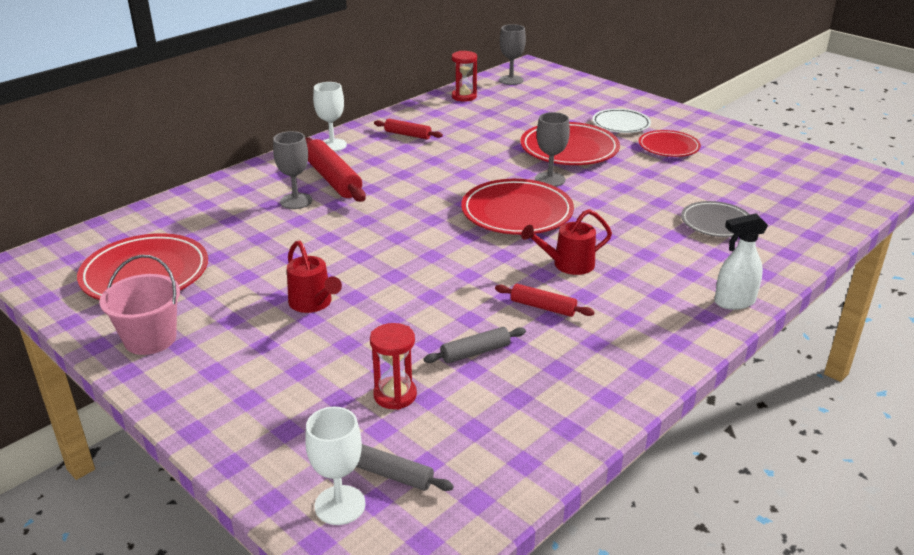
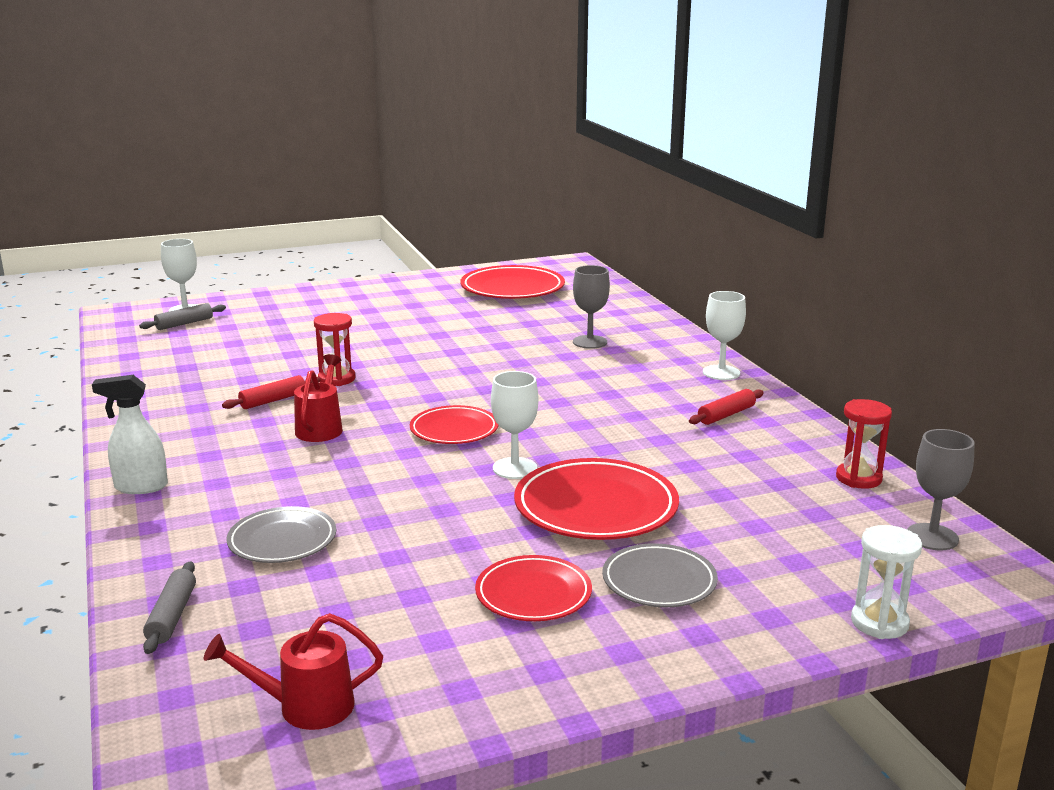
camera: 115 degrees right, 10 degrees down
pink bucket [99,255,180,355] -> none
red watering can [287,240,342,313] -> red watering can moved to [204,613,383,730]
red rolling pin [305,137,366,202] -> none
red hourglass [370,323,417,410] -> red hourglass moved to [314,313,356,386]
grey rolling pin [424,327,526,363] -> grey rolling pin moved to [143,561,196,654]
red plate [461,179,574,235] -> red plate [410,405,498,444], size x0.62
grey goblet [535,112,570,187] -> white goblet [491,371,538,479]
white plate [592,109,651,133] -> grey plate [602,543,718,608]
white spray bottle [714,214,768,310] -> white spray bottle turned 105 degrees counterclockwise [92,375,168,494]
none -> white hourglass [851,525,922,639]

